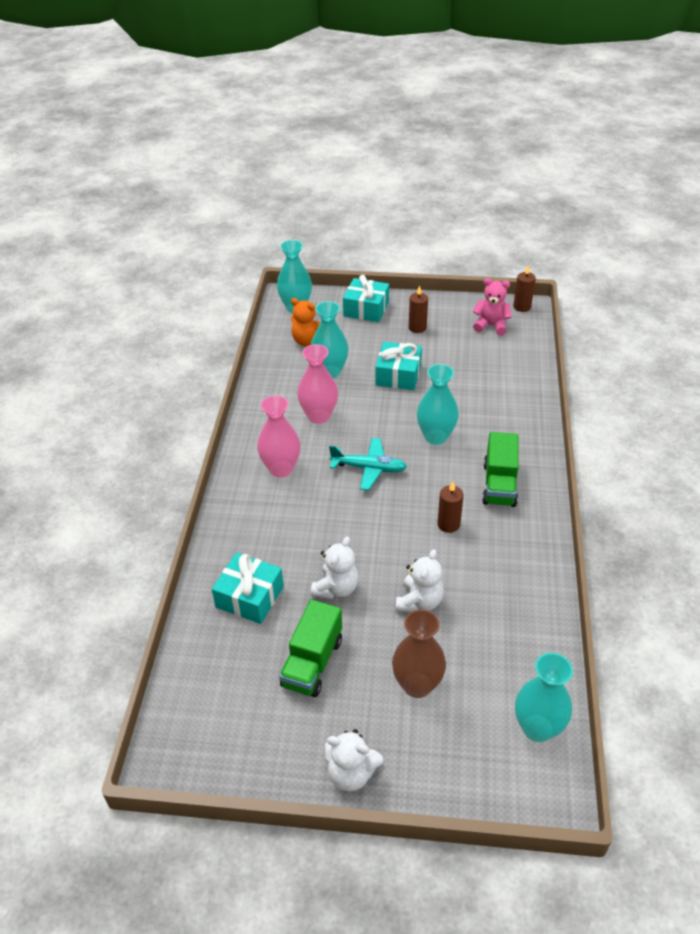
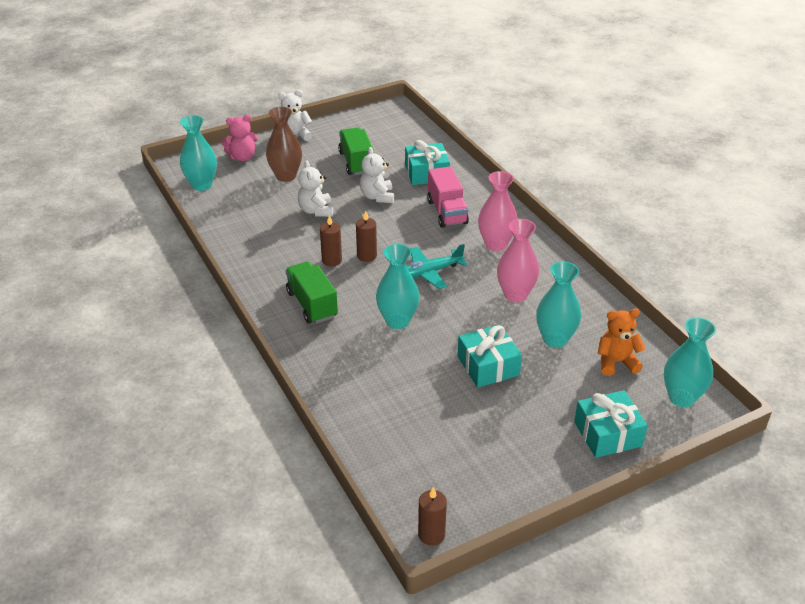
camera: 145 degrees right, 5 degrees down
brown candle [409,285,428,333] -> brown candle moved to [356,211,377,262]
pink teddy bear [473,278,512,335] -> pink teddy bear moved to [221,114,258,161]
none -> pink truck [427,166,469,228]

